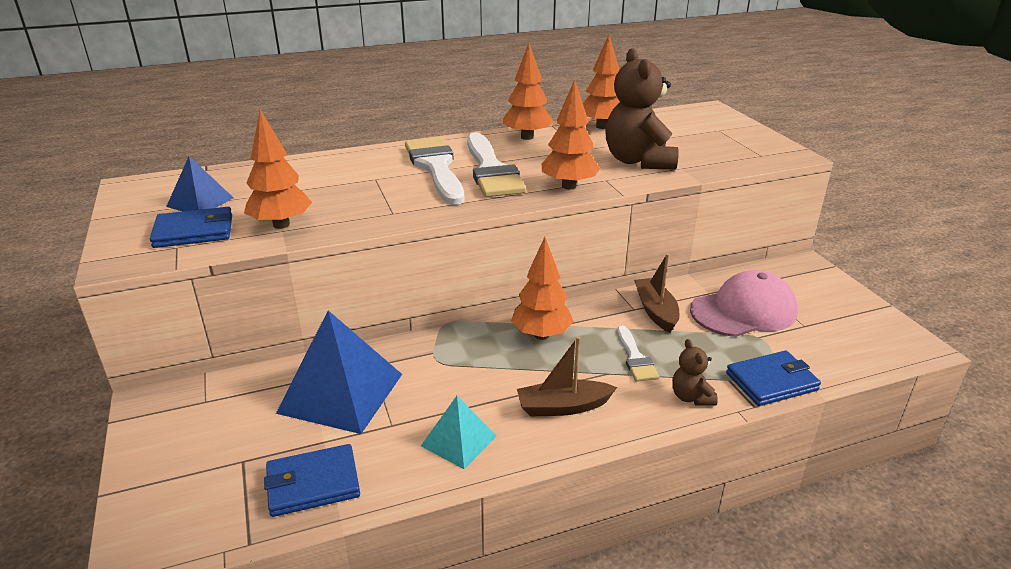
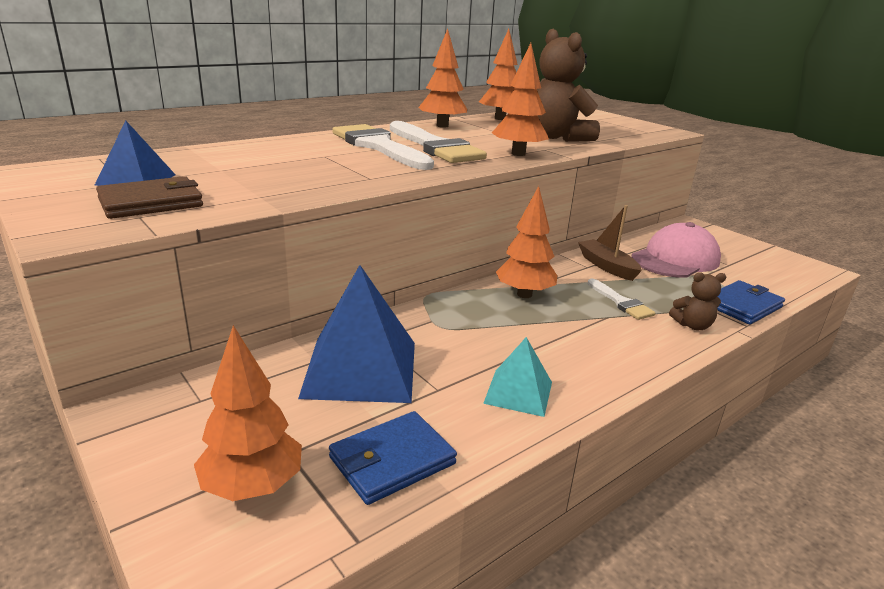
camera: 20 degrees left, 5 degrees down
blue wallet [150,207,232,248] -> brown wallet [96,176,203,219]
orange tree [244,110,312,229] -> orange tree moved to [194,325,302,501]
brown boat [517,337,617,417] -> none
brown teddy bear [672,339,718,406] -> brown teddy bear turned 60 degrees counterclockwise [669,272,726,330]

